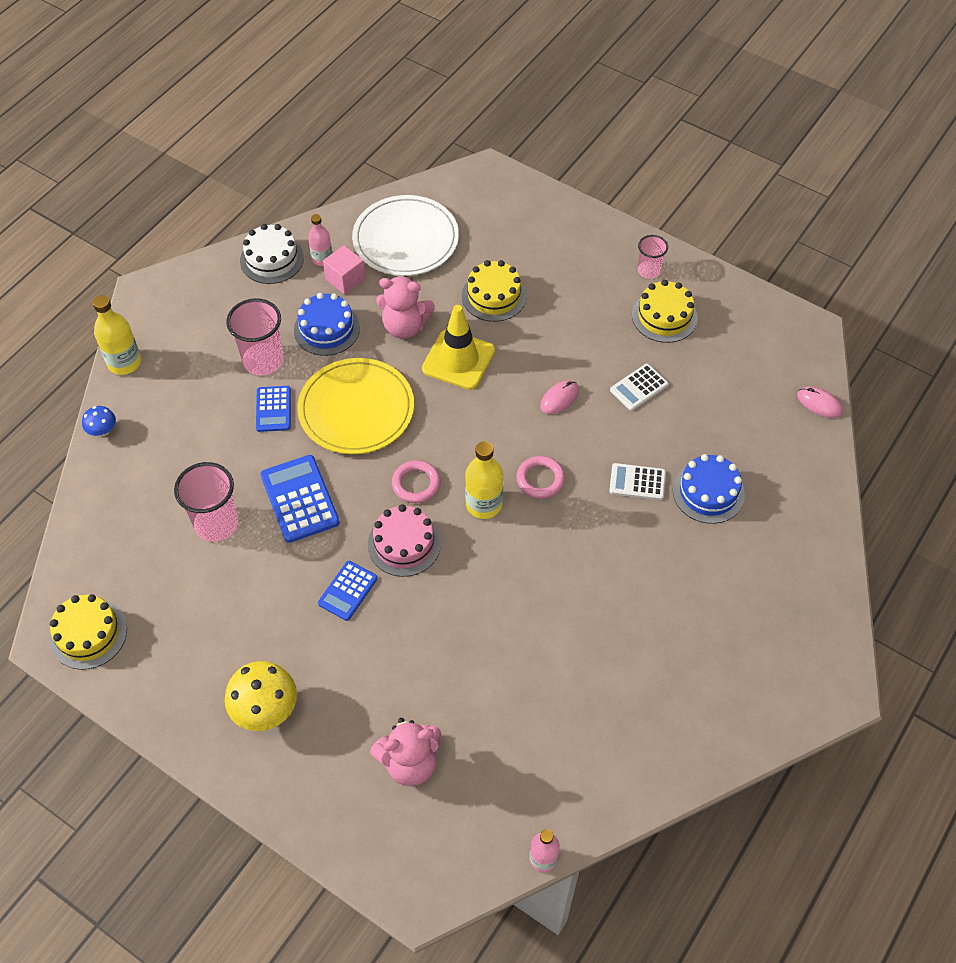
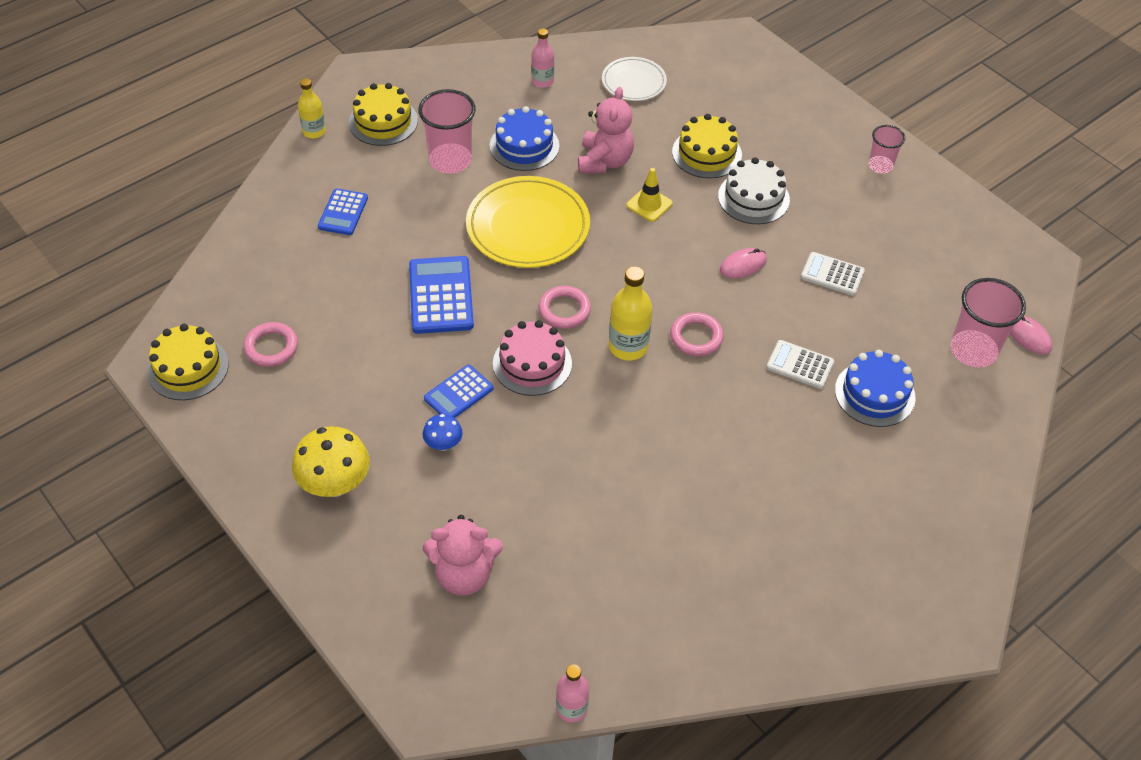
camera: 15 degrees right, 5 degrees down
blue mushroom [82,406,116,437] -> blue mushroom moved to [423,414,463,451]
yellow bottle [93,295,141,375] -> yellow bottle [298,78,326,138], size x0.65
pink cup [174,462,238,542] -> pink cup moved to [951,278,1026,368]
white cake [240,224,304,284] -> white cake moved to [718,157,790,224]
blue calculator [256,386,291,432] -> blue calculator moved to [318,189,368,235]
pink cube [323,245,366,295] -> none
white plate [352,195,459,276] -> white plate [602,57,667,101], size x0.57
pink teddy bear [376,276,435,339] -> pink teddy bear turned 105 degrees counterclockwise [578,87,634,174]
yellow traffic cone [422,305,495,390] -> yellow traffic cone [626,168,673,222], size x0.56
white calculator [610,364,669,411] -> white calculator turned 45 degrees clockwise [801,252,865,296]
yellow cake [632,280,698,343] -> yellow cake moved to [349,83,418,146]
none -> pink ring [243,322,298,367]

